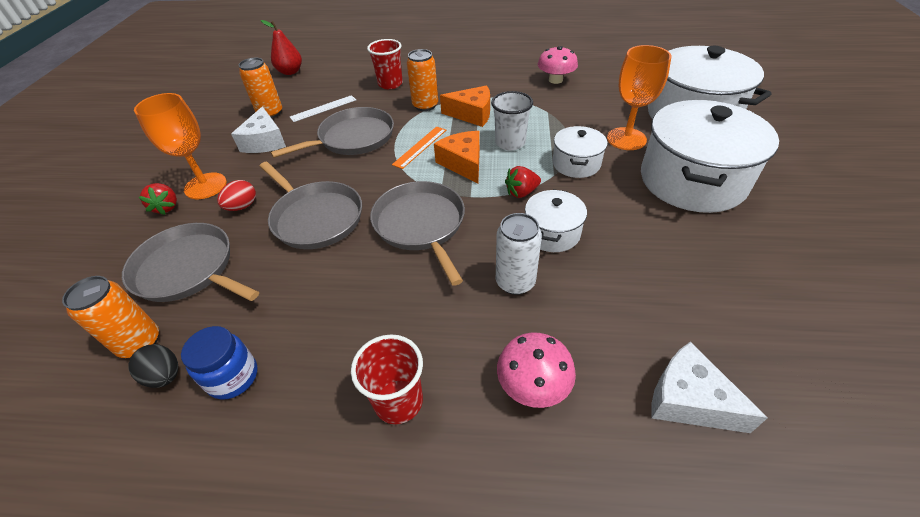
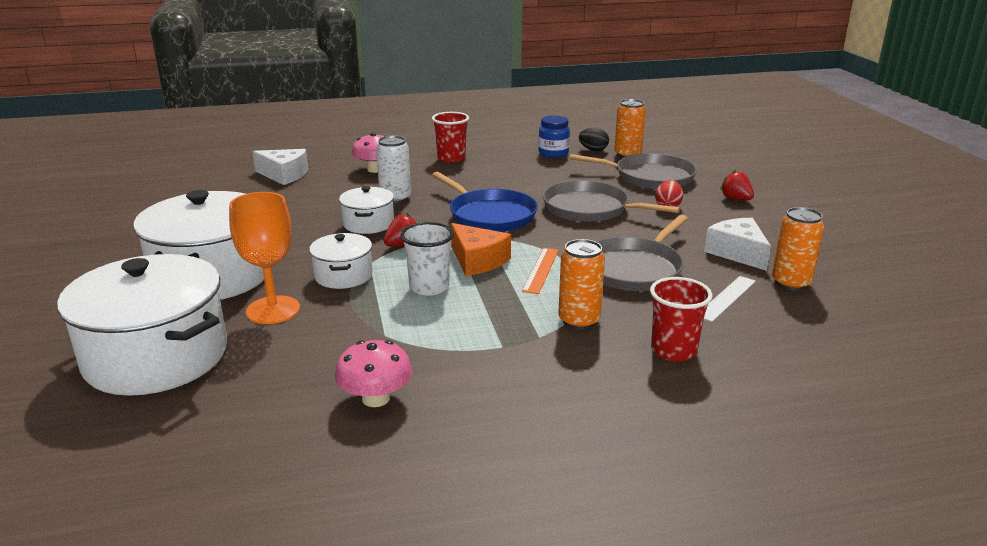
camera: 160 degrees right, 20 degrees down
orange goblet [134,93,227,199] -> none
red pear [261,20,302,75] -> none
grey pan [370,181,465,286] -> blue pan [432,172,538,232]
orange cheese [440,85,490,127] -> none

